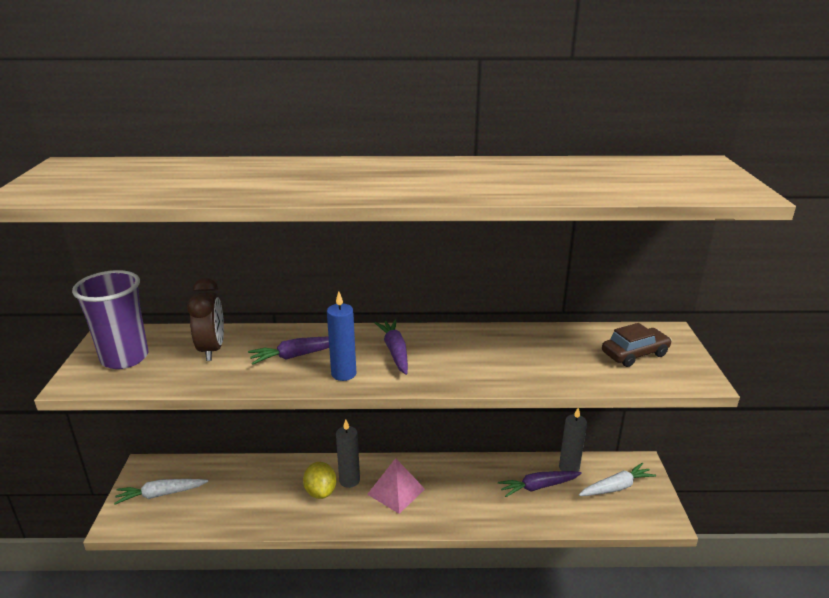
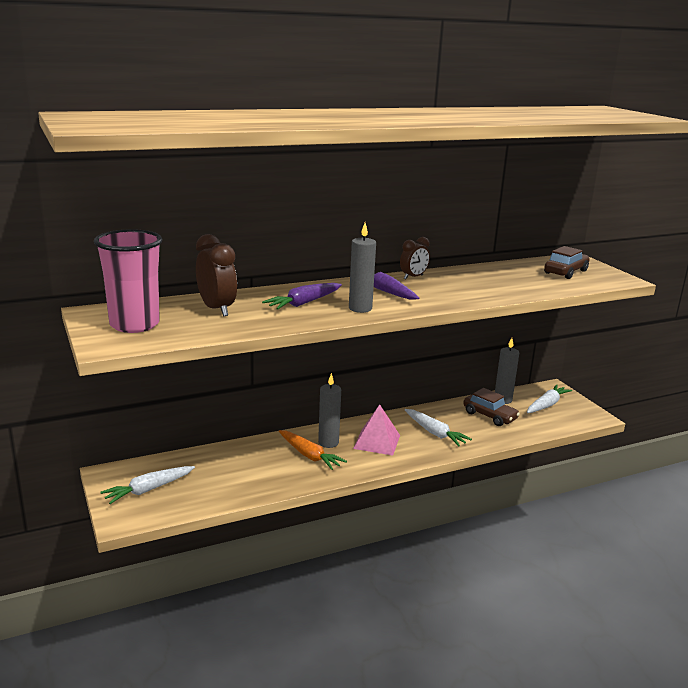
camera: 25 degrees left, 5 degrees down
purple cup [72,270,148,369] -> pink cup [94,229,162,333]
yellow lemon [303,462,336,499] -> orange carrot [279,430,347,470]
blue candle [327,291,356,381] -> grey candle [349,223,376,313]
purple carrot [498,471,582,497] -> brown car [463,388,520,426]
none -> brown clock [400,237,430,279]
none -> white carrot [405,409,472,446]

